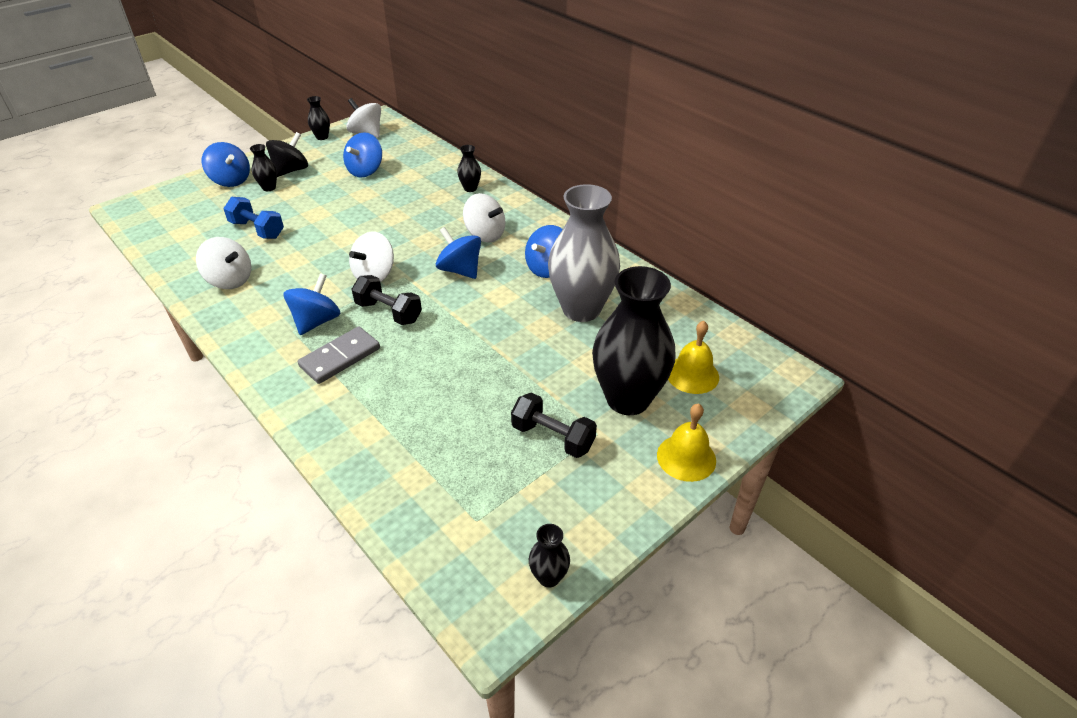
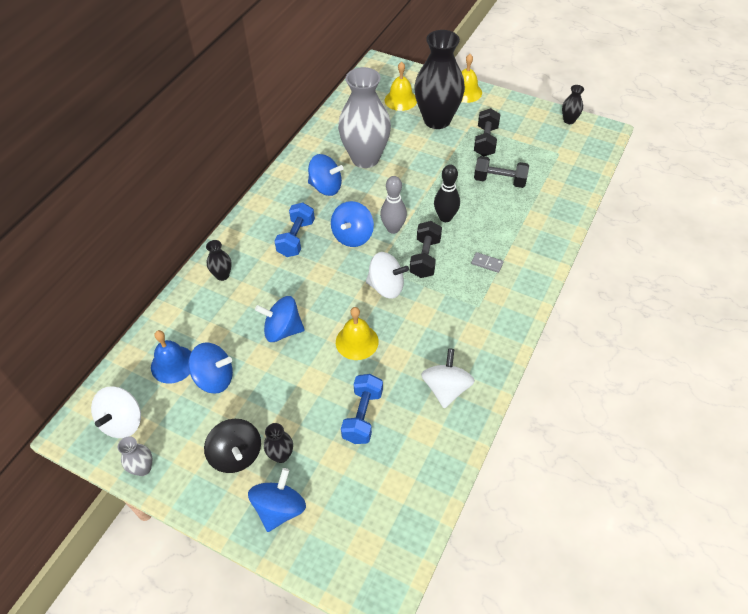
camera: 110 degrees left, 10 degrees up
black spinning top [266,132,308,177] -> black spinning top turned 135 degrees counterclockwise [204,419,261,473]
blue spinning top [284,273,340,335] -> blue spinning top moved to [255,296,305,342]
grey domino [298,326,380,384] -> grey domino [471,252,504,273], size x0.51
black vase [307,96,330,140] -> grey vase [118,436,152,476]
white spinning top [463,193,505,243] -> blue dumbbell [274,202,315,257]
none -> blue bell [151,330,191,384]
none -> yellow bell [336,307,379,360]
none -> grey bowling pin [380,176,407,234]
none -> black bowling pin [434,165,460,222]
none -> black dumbbell [474,156,529,188]

